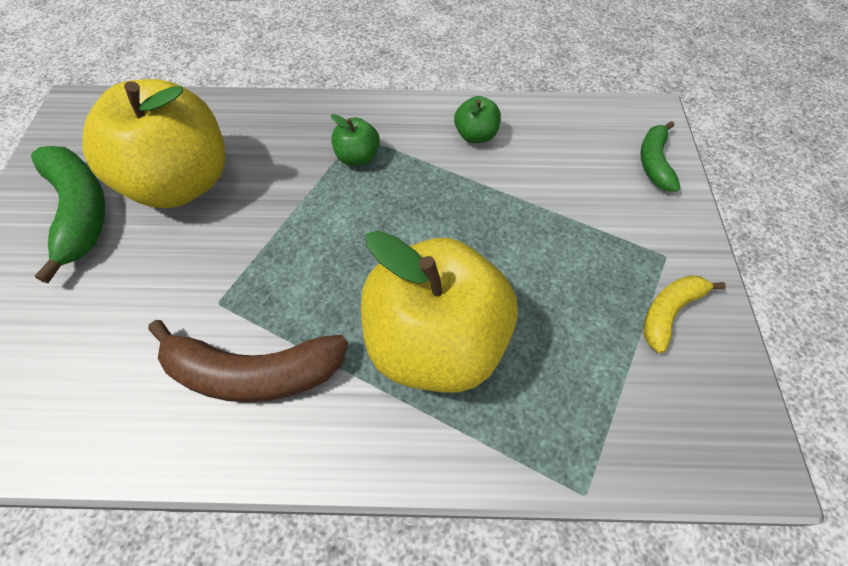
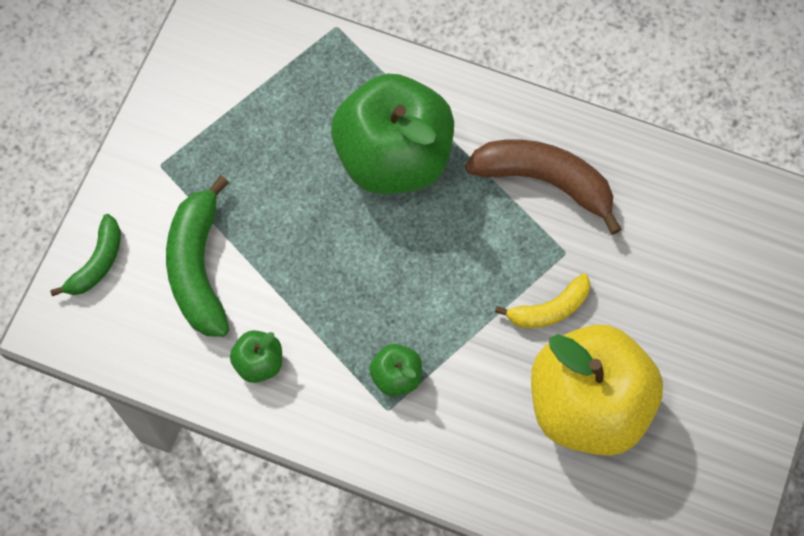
camera: 160 degrees left, 10 degrees up
green banana [31,146,105,283] -> green banana moved to [166,176,229,337]
yellow apple [361,230,518,393] -> green apple [331,74,454,194]
yellow banana [644,275,726,353] -> yellow banana moved to [495,273,591,328]

